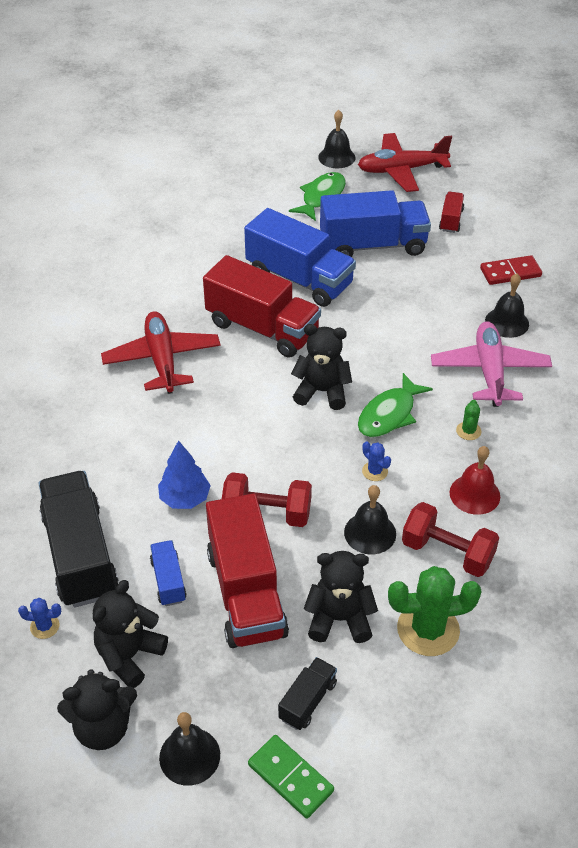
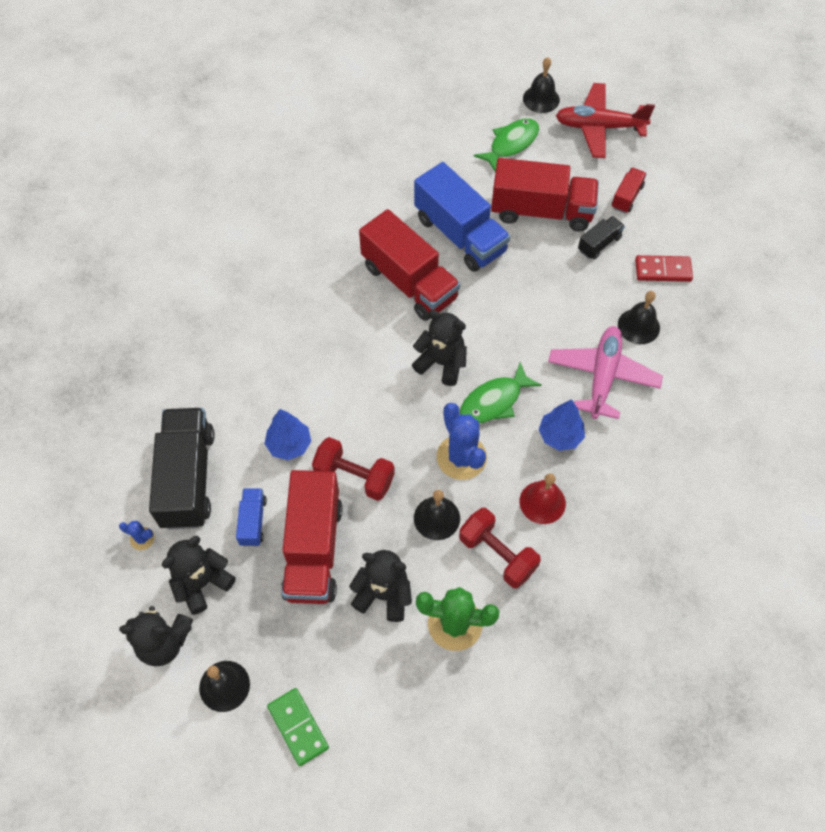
camera: 15 degrees right, 15 degrees up
red plane [101,311,221,394] -> none
black truck [278,657,337,730] -> black truck moved to [578,216,625,259]
blue truck [320,190,431,257] -> red truck [491,158,599,231]
blue cactus [362,441,391,481] -> blue cactus [437,403,487,480], size x2.14
green cactus [456,400,481,440] -> blue tree [539,399,585,451]

